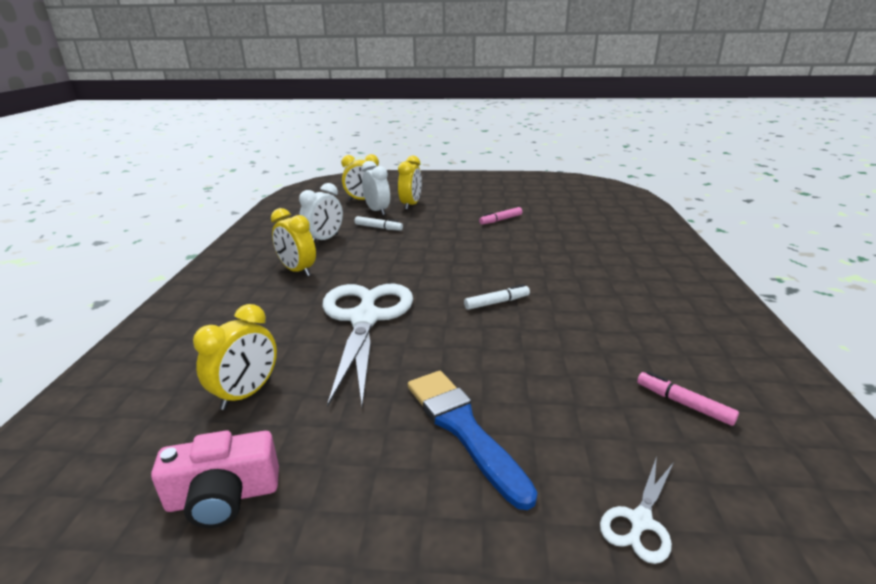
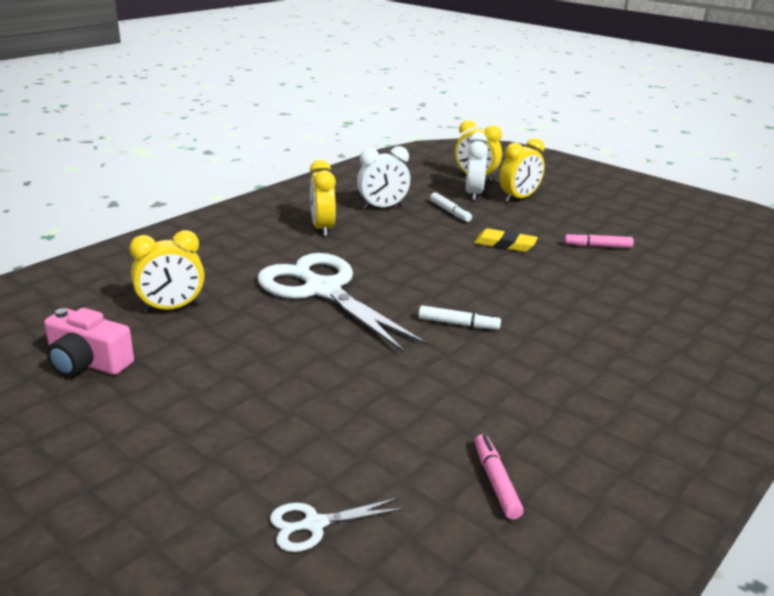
camera: 35 degrees right, 0 degrees up
white scissors [322,283,413,407] -> white scissors turned 75 degrees counterclockwise [257,253,428,353]
blue brush [408,371,538,510] -> none
none -> yellow eraser [474,229,538,252]

